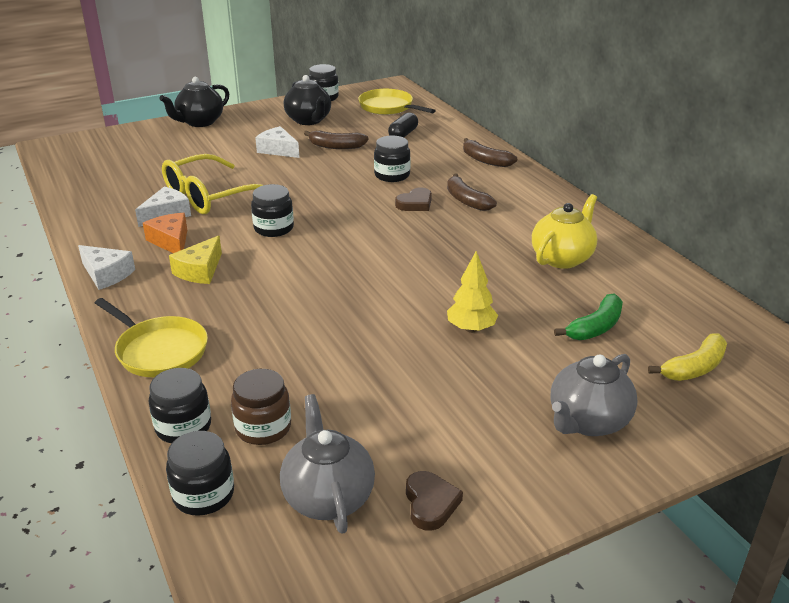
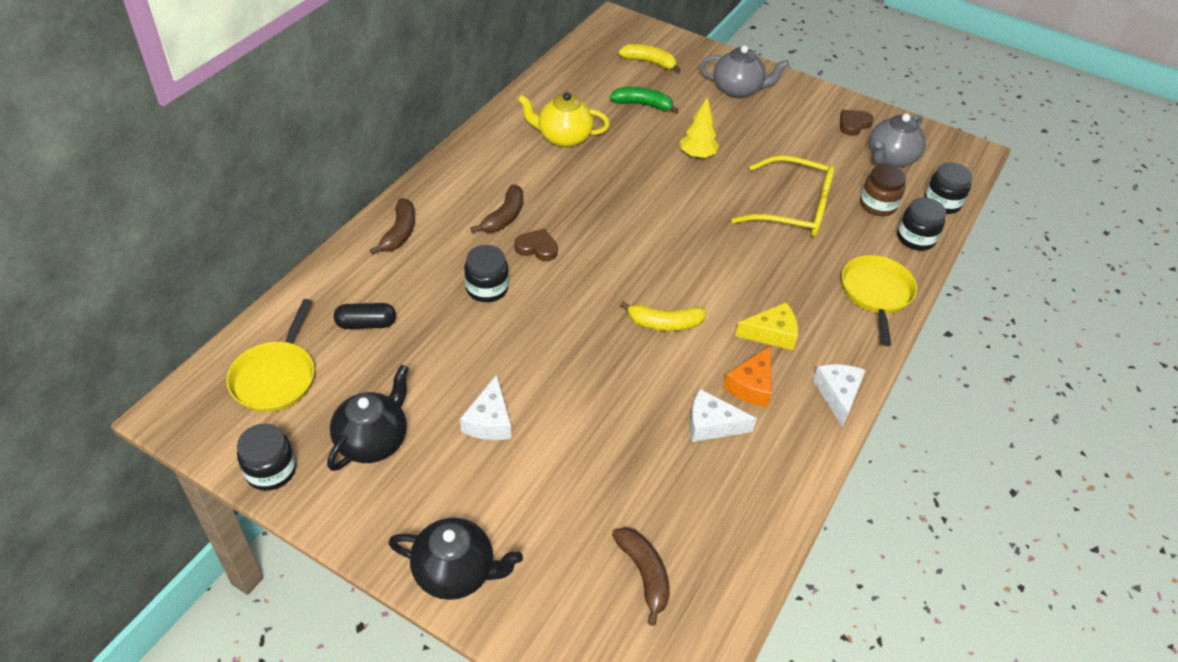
camera: 125 degrees left, 15 degrees up
yellow glasses [162,154,263,214] -> yellow glasses moved to [731,155,835,237]
black jar [251,184,294,237] -> yellow banana [620,301,707,331]
brown banana [304,131,369,149] -> brown banana moved to [612,527,670,626]

